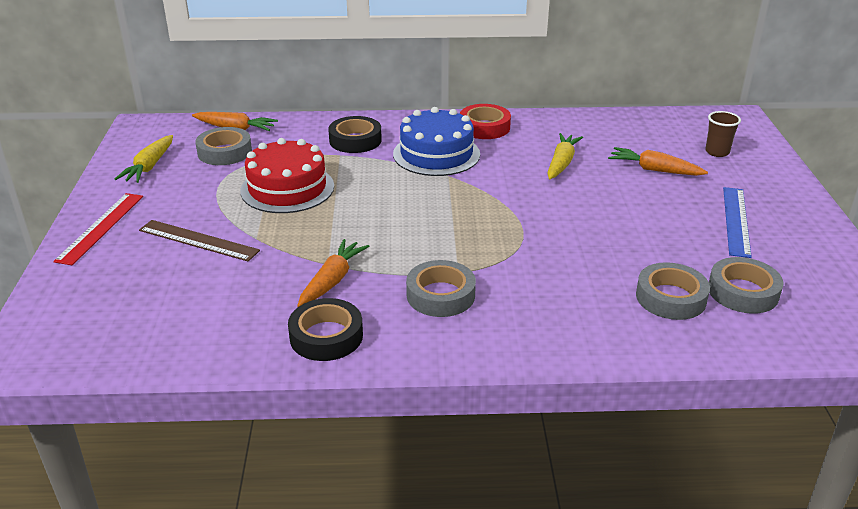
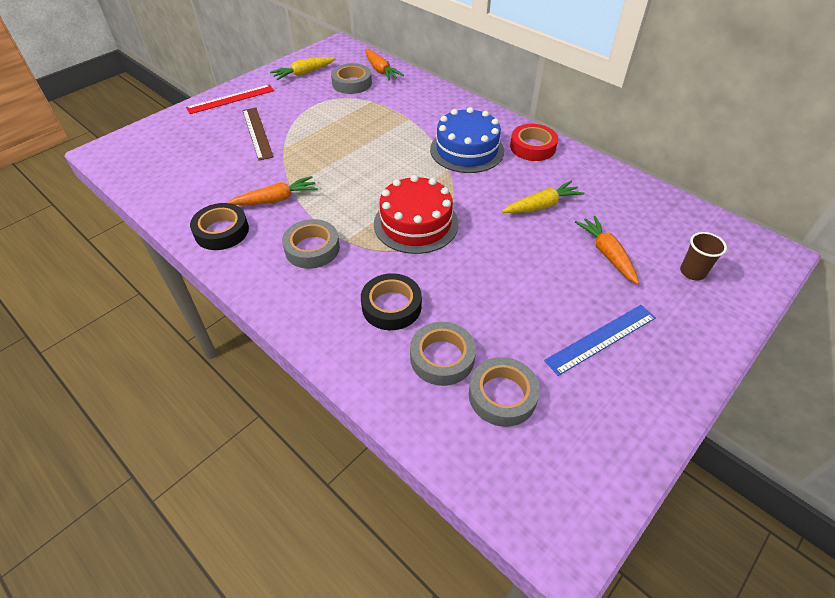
camera: 45 degrees right, 15 degrees up
red cake [240,138,334,213] -> red cake moved to [374,175,459,254]
black tape [328,116,382,153] -> black tape moved to [361,273,422,330]

